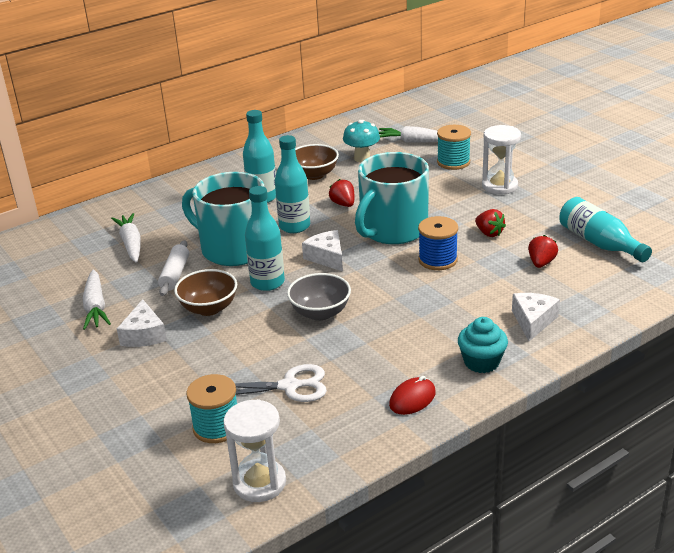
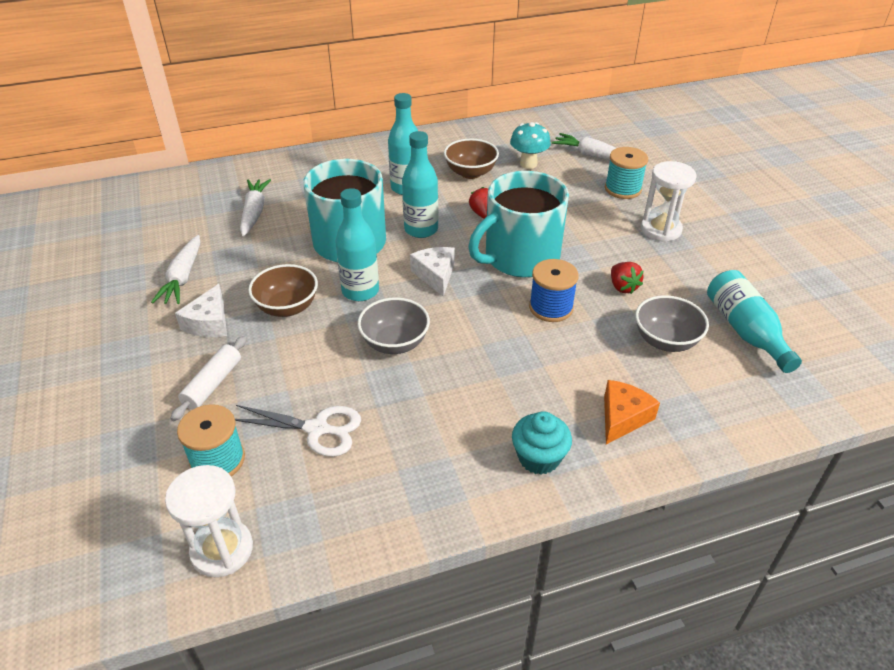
camera: 15 degrees right, 10 degrees up
white rolling pin [158,240,189,296] -> white rolling pin moved to [170,336,247,421]
red mouse [389,376,436,415] -> none
white cheese [512,293,560,341] -> orange cheese [604,380,660,444]
red strawberry [528,235,558,268] -> grey bowl [635,295,709,352]

